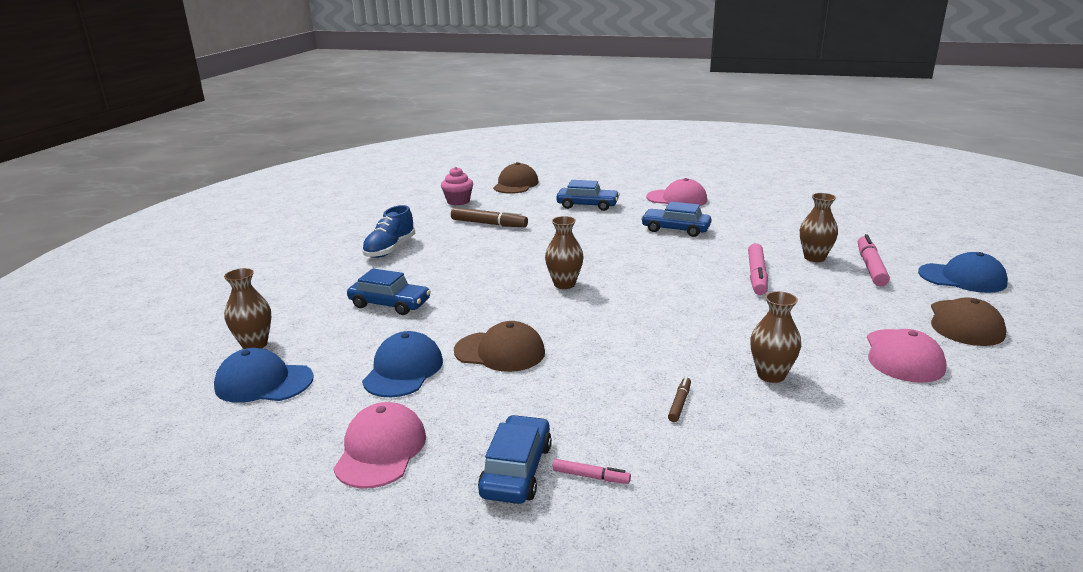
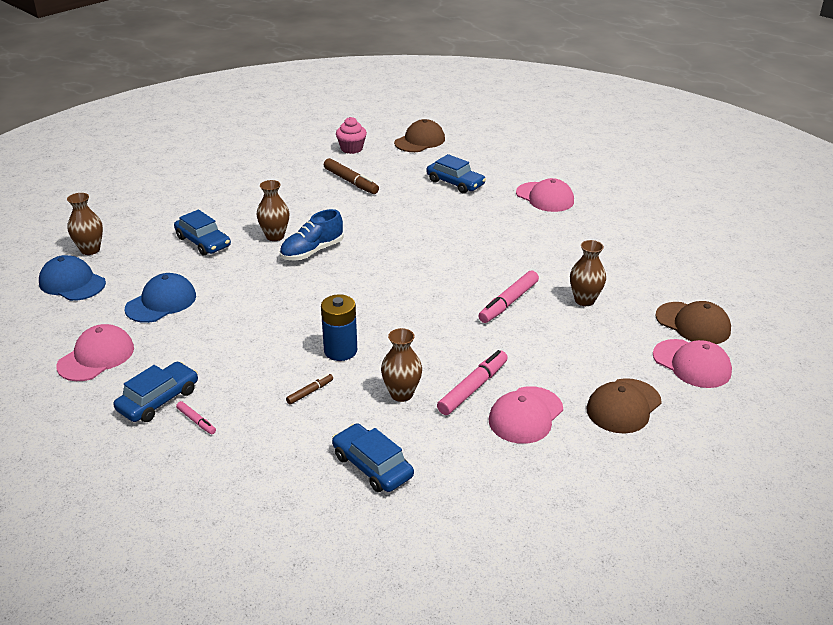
camera: 25 degrees right, 10 degrees up
blue shoe [362,205,415,258] -> blue shoe moved to [280,209,344,260]
brown cap [454,321,545,372] -> brown cap moved to [655,301,731,344]
brown vase [545,216,583,289] -> brown vase moved to [257,180,289,241]
blue car [641,202,712,237] -> blue car moved to [332,423,414,492]
pink marker [858,234,890,286] -> pink marker moved to [437,350,508,415]
blue cap [918,252,1008,293] -> pink cap [653,339,732,388]
none -> blue battery [321,294,357,361]

